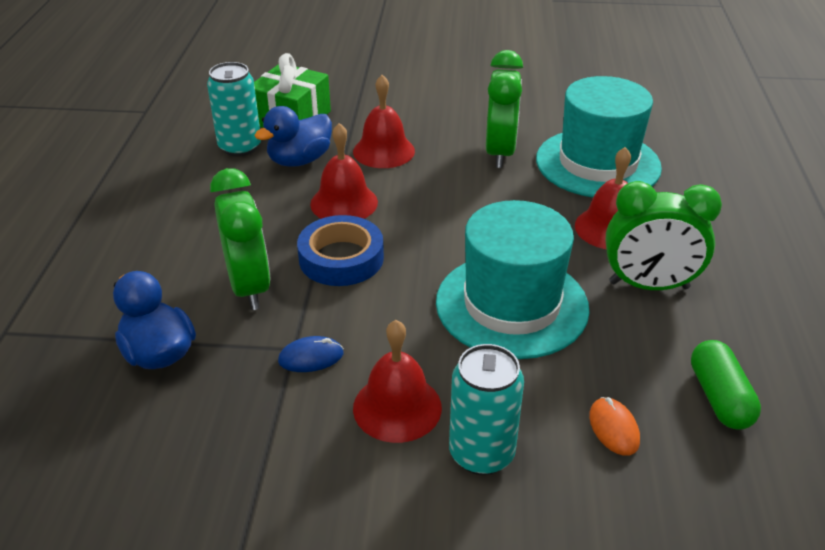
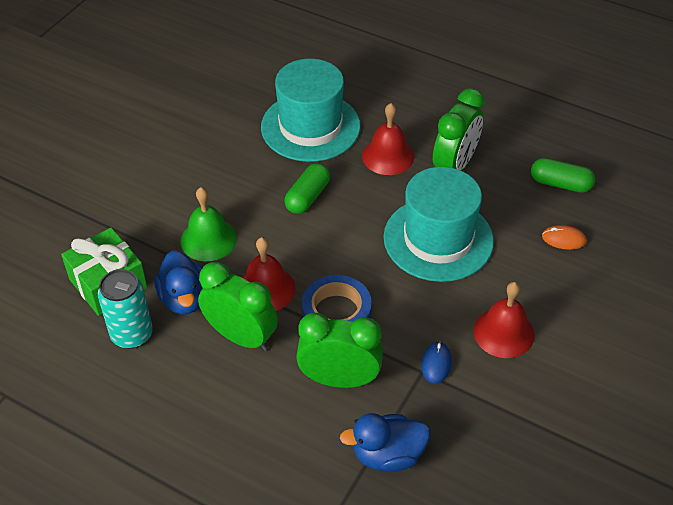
camera: 65 degrees left, 10 degrees up
red bell [353,75,415,168] -> green bell [181,187,237,261]
turquoise can [449,344,524,475] -> none
green clock [486,50,523,168] -> green clock moved to [198,262,278,351]
none -> green capsule [284,163,330,214]

